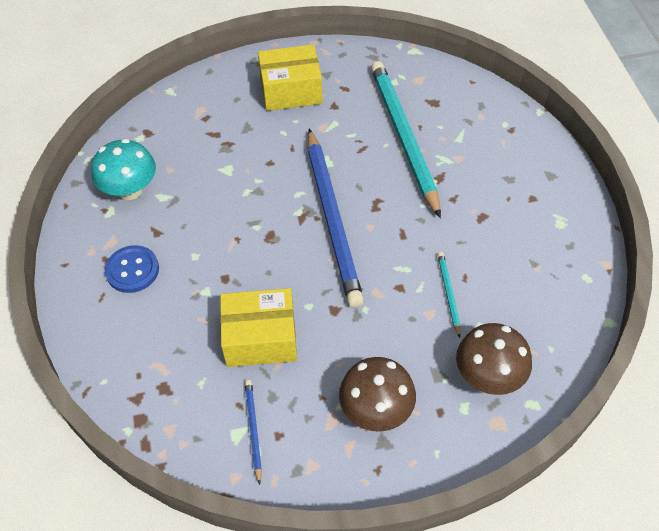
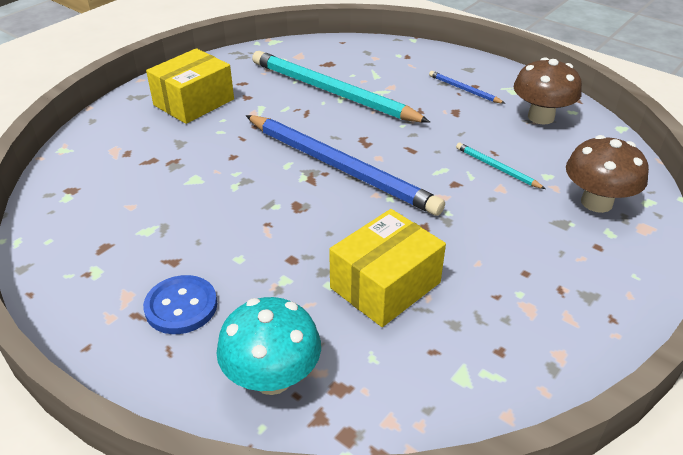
camera: 40 degrees left, 15 degrees down
turquoise mushroom [91,139,156,200] -> turquoise mushroom moved to [216,297,321,395]
blue pencil [245,380,262,485] -> blue pencil moved to [429,71,505,104]
brown mushroom [339,357,416,432] -> brown mushroom moved to [514,57,582,125]

